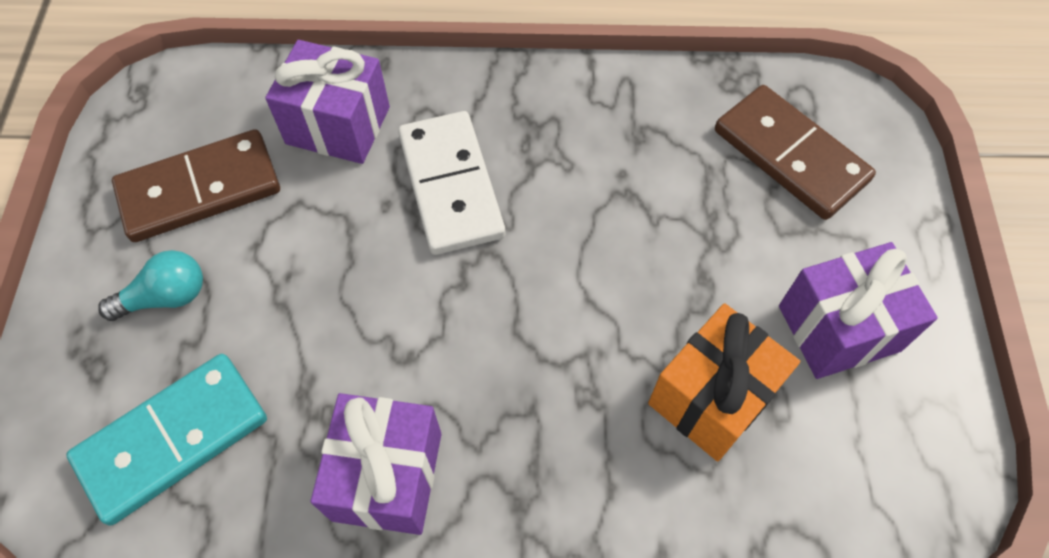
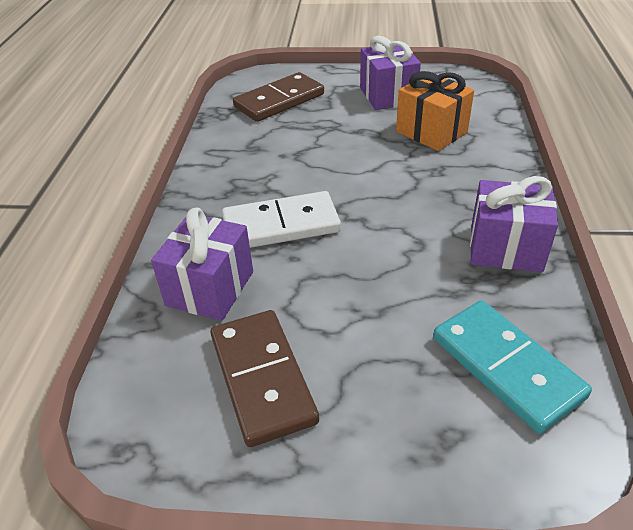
camera: 85 degrees left, 20 degrees down
turquoise light bulb [98,250,203,321] -> none

